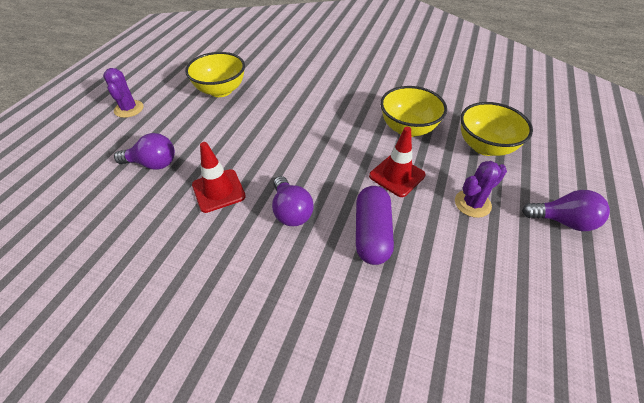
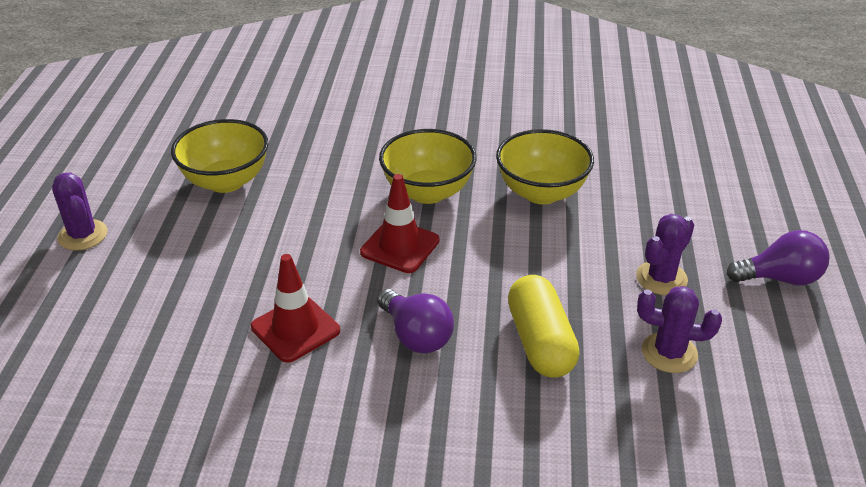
camera: 15 degrees left, 10 degrees down
purple light bulb [114,133,175,170] -> none
purple capsule [356,186,394,265] -> yellow capsule [508,275,580,378]
red traffic cone [369,127,426,197] -> red traffic cone moved to [360,174,440,273]
yellow bowl [460,102,533,156] -> yellow bowl moved to [379,129,477,204]
none -> purple cactus [637,286,722,373]

